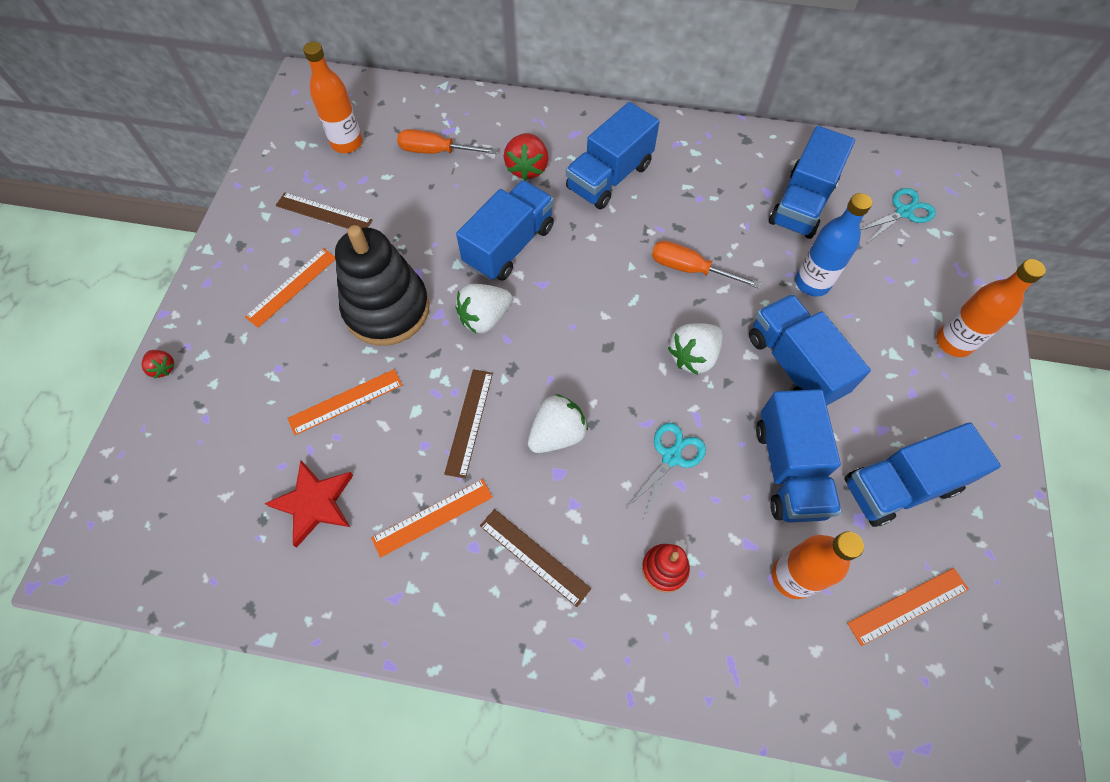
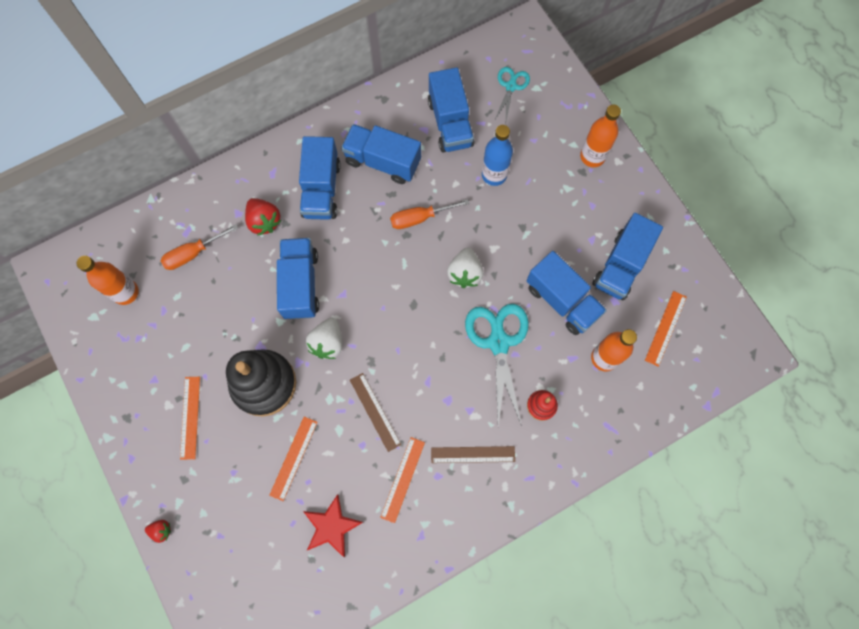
camera: 40 degrees left, 10 degrees up
brown ruler [276,192,372,229] -> none
white strawberry [528,394,588,453] -> none
turquoise scissors [628,423,706,520] -> turquoise scissors [465,304,529,426], size x1.76
blue truck [749,294,871,405] -> blue truck moved to [341,124,421,184]

